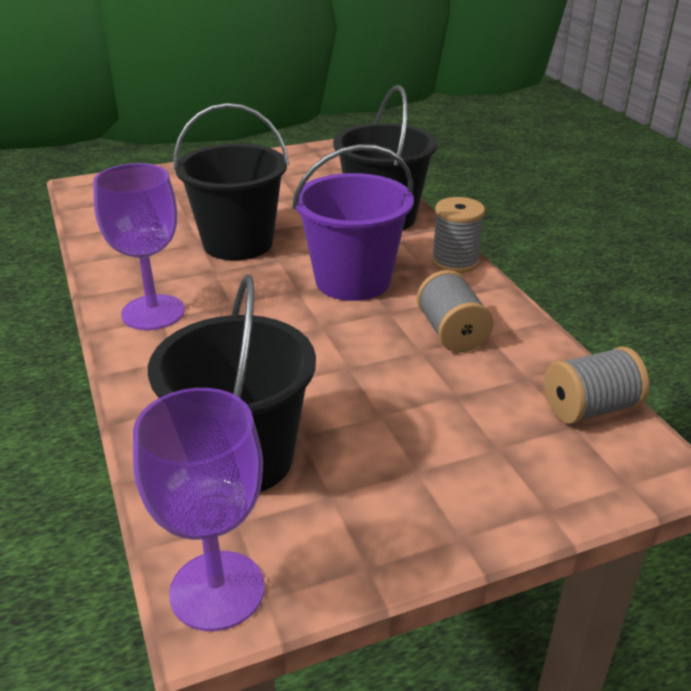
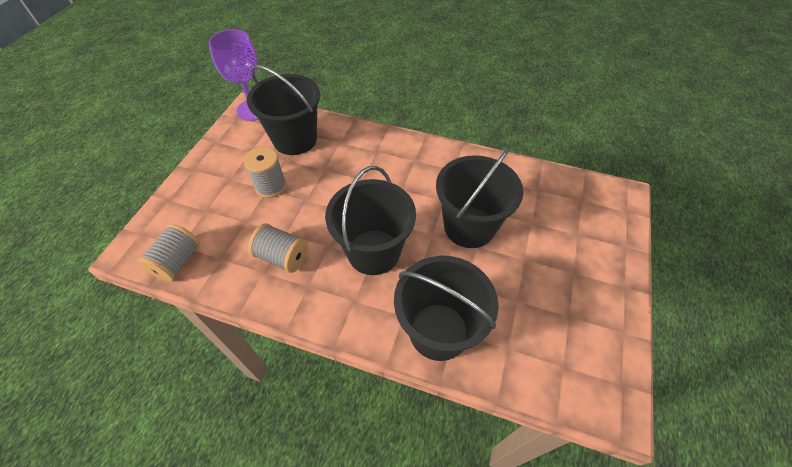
camera: 130 degrees right, 20 degrees up
purple goblet [93,163,185,330] -> none
purple bucket [292,144,414,301] -> black bucket [325,166,416,275]
grey spool [432,197,485,273] -> grey spool moved to [244,147,286,198]

